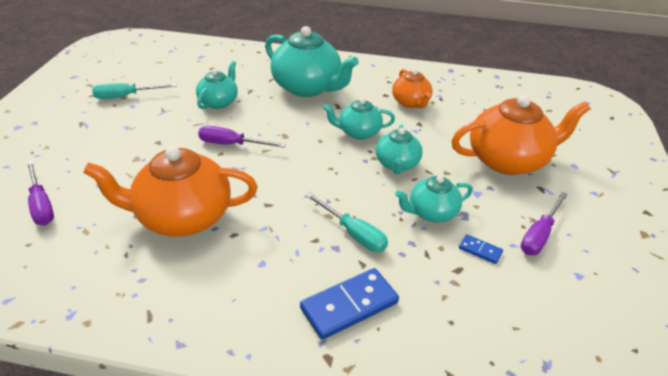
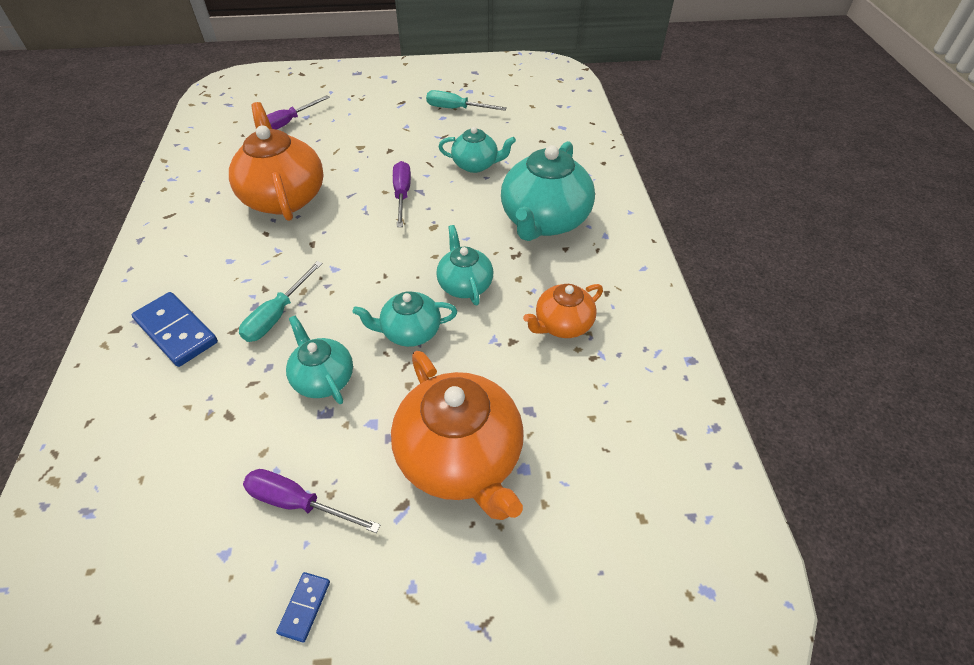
camera: 75 degrees right, 10 degrees up
turquoise screwdriver [92,83,176,99] -> turquoise screwdriver turned 45 degrees counterclockwise [426,90,507,111]
blue domino [459,234,503,264] -> blue domino moved to [276,572,330,642]

